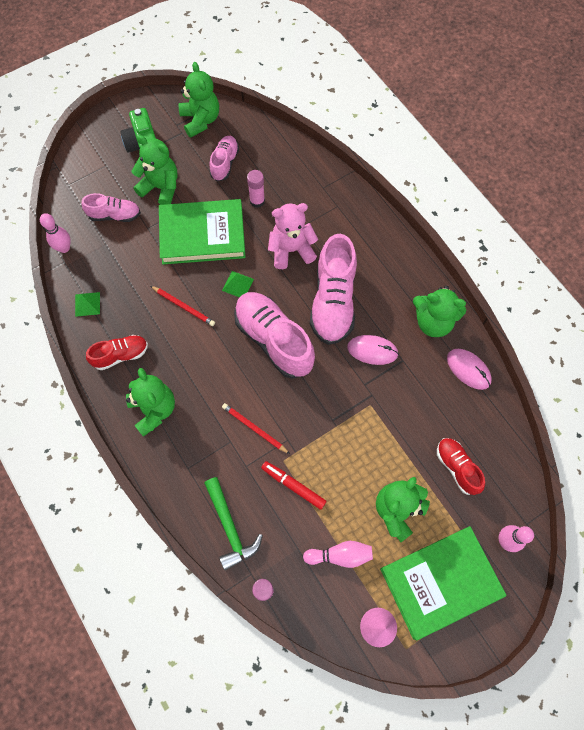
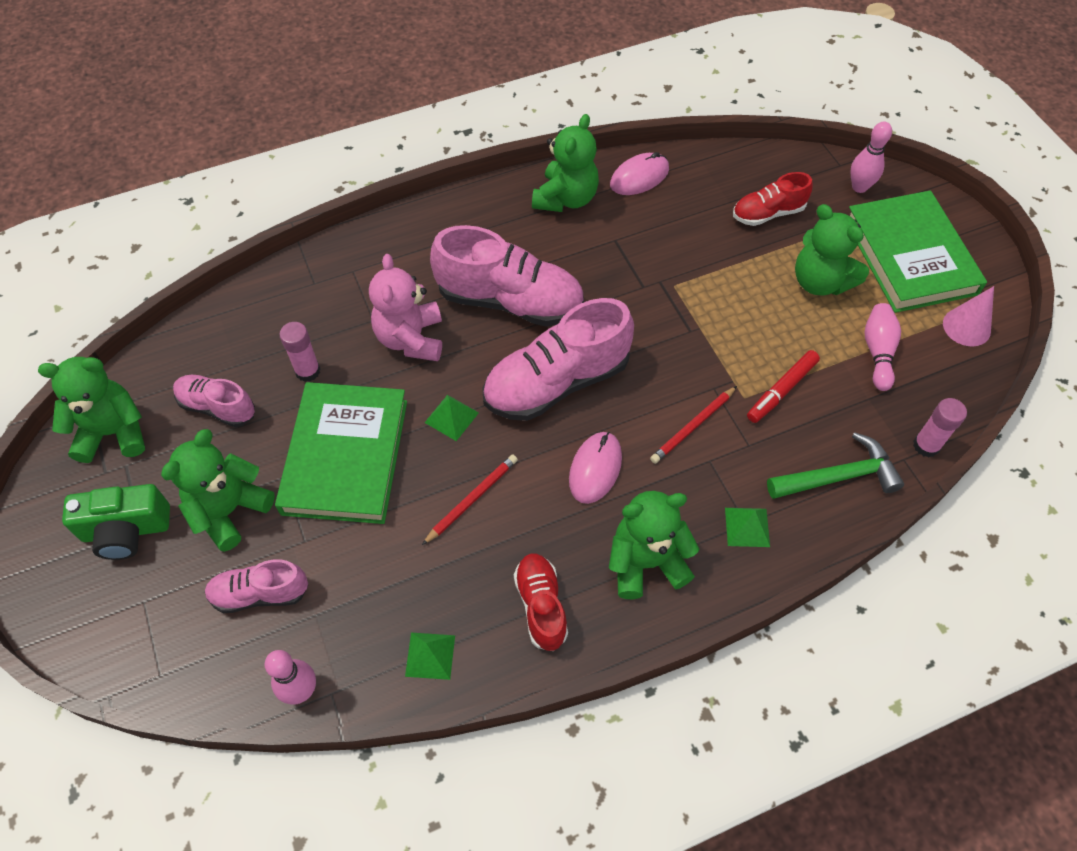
camera: 80 degrees left, 10 degrees down
pink shoe [82,193,141,222] -> pink shoe turned 105 degrees counterclockwise [205,559,308,613]
pink mouse [347,335,399,365] -> pink mouse moved to [569,432,622,504]
none -> green pyramid [725,508,770,547]

